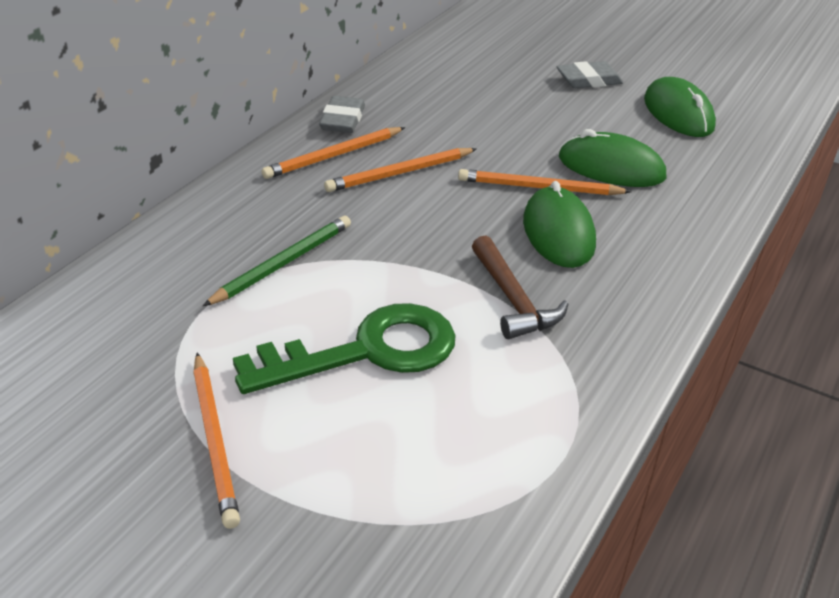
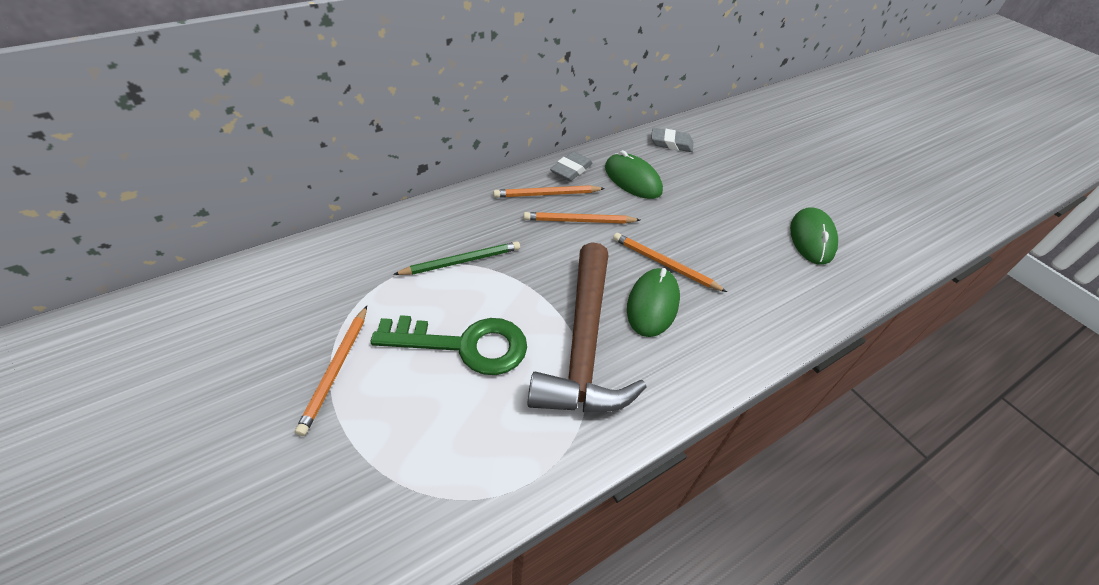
camera: 25 degrees right, 10 degrees up
brown hammer [472,235,568,339] -> brown hammer [527,242,647,412], size x1.96
grey eraser [557,61,623,88] -> grey eraser moved to [651,128,693,152]
green mouse [559,129,666,187] -> green mouse moved to [605,150,663,199]

